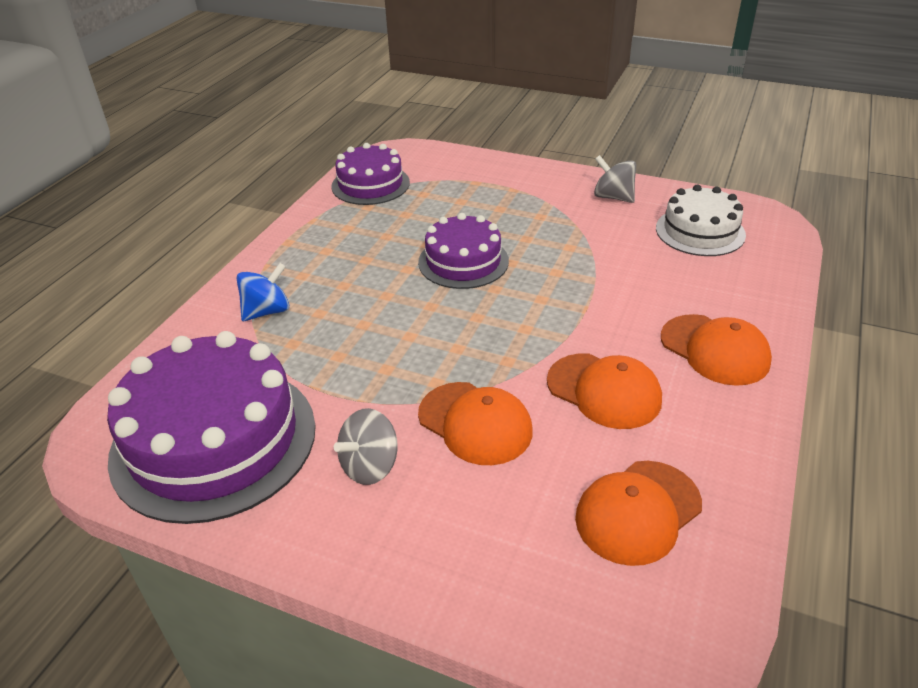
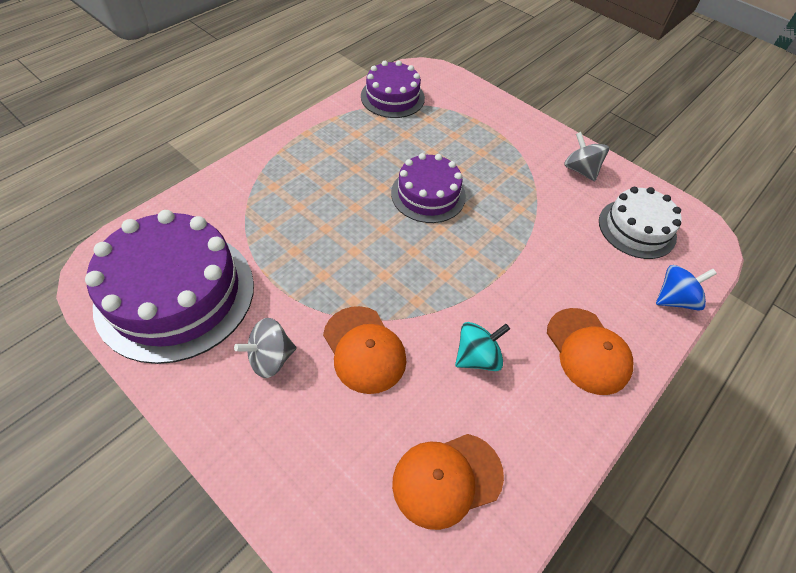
camera: 15 degrees right, 15 degrees up
blue spinning top [237,263,289,321] -> blue spinning top moved to [656,265,717,311]
orange cap [547,353,662,429] -> turquoise spinning top [455,322,510,371]

